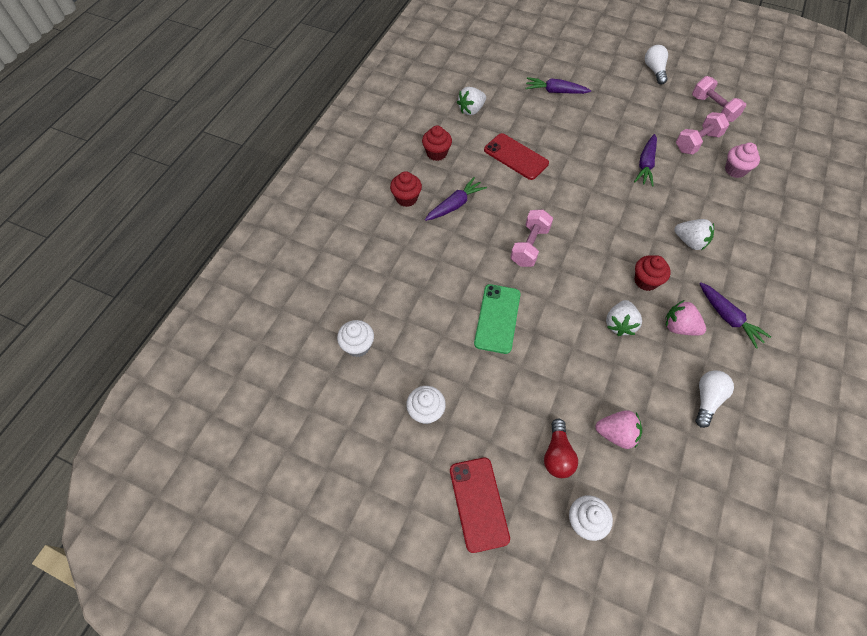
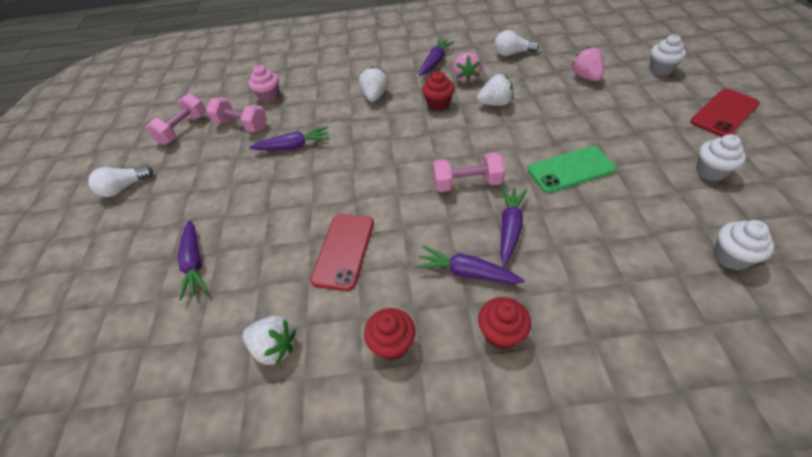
camera: 115 degrees left, 10 degrees down
red light bulb [544,419,578,478] -> none
none -> purple carrot [500,186,527,265]

